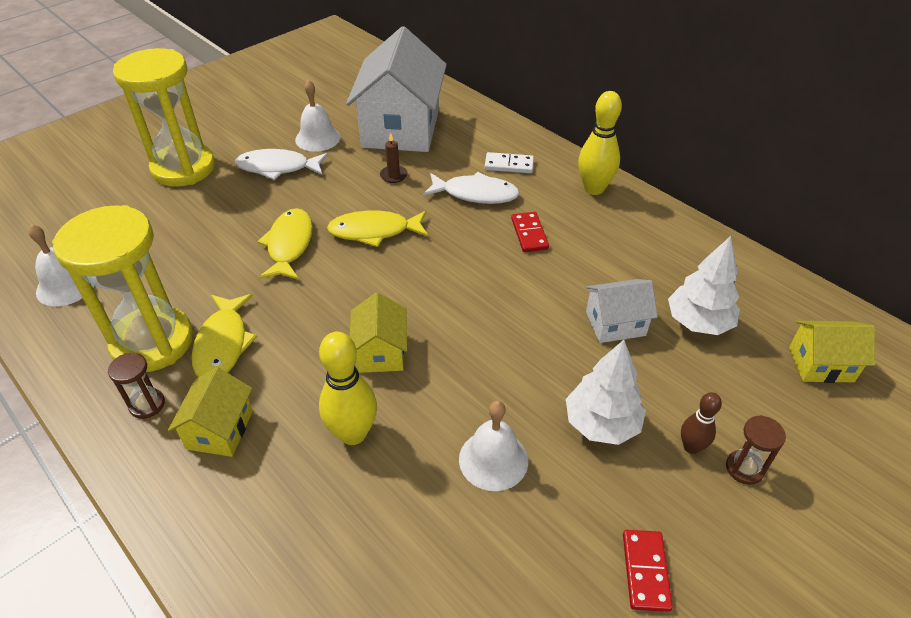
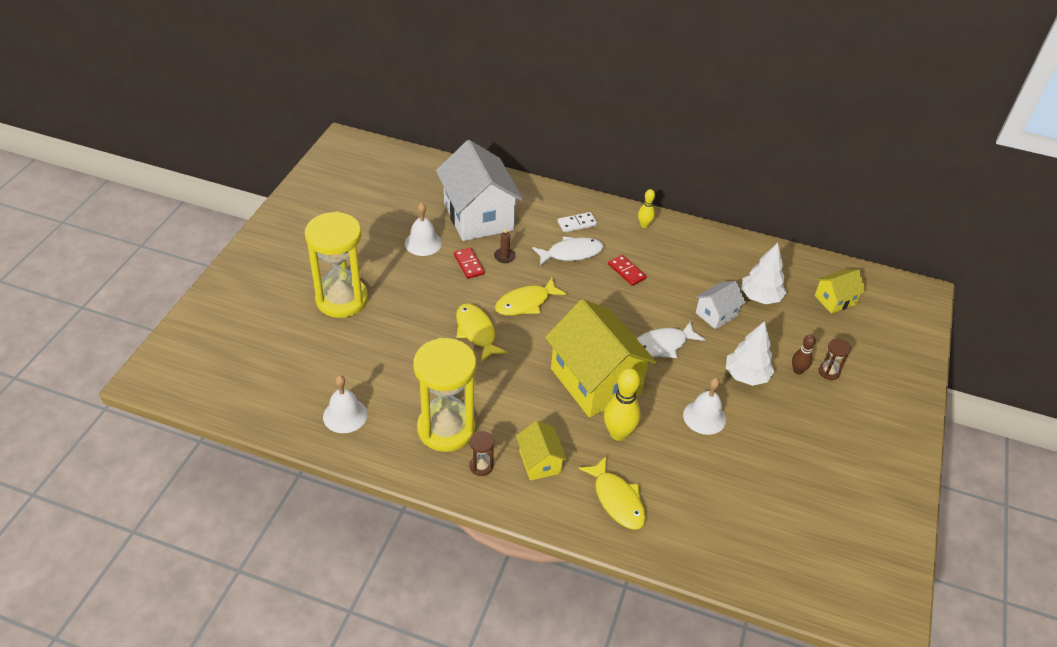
camera: 30 degrees left, 0 degrees up
yellow fish [191,294,257,377] -> yellow fish moved to [579,456,646,530]
white fish [235,149,328,180] -> white fish moved to [636,320,705,358]
yellow house [349,292,407,373] -> yellow house [545,299,657,417], size x2.08
yellow bowling pin [578,91,622,195] -> yellow bowling pin [638,189,655,228], size x0.57
red domino [623,530,673,612] -> red domino moved to [454,247,485,279]

